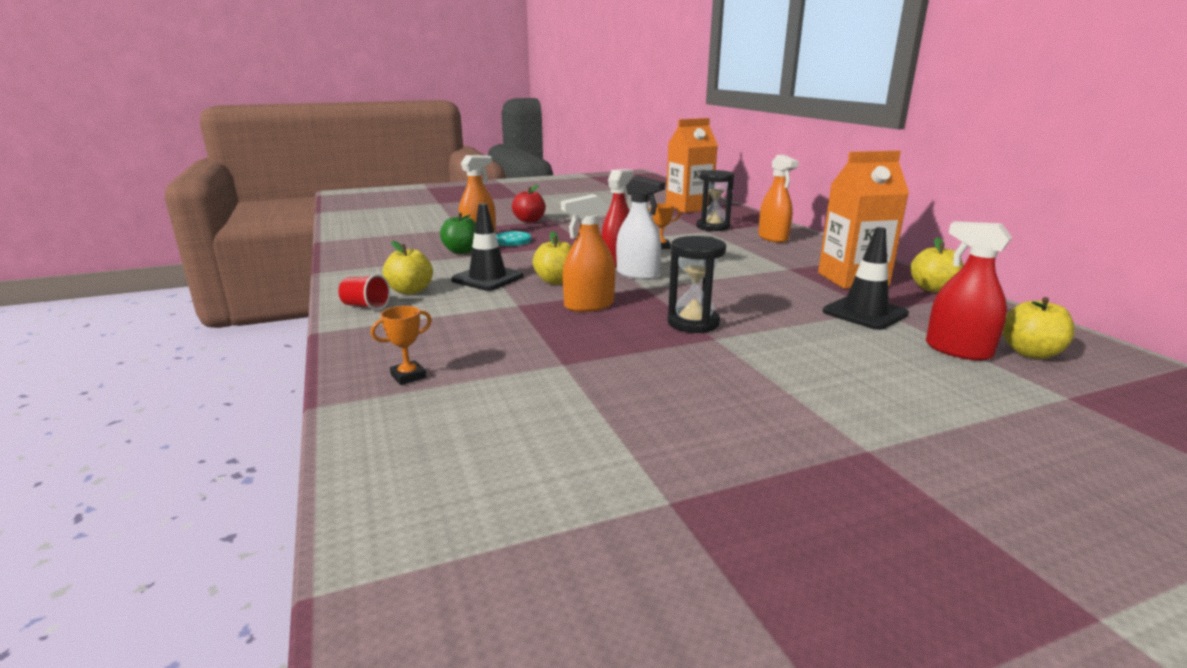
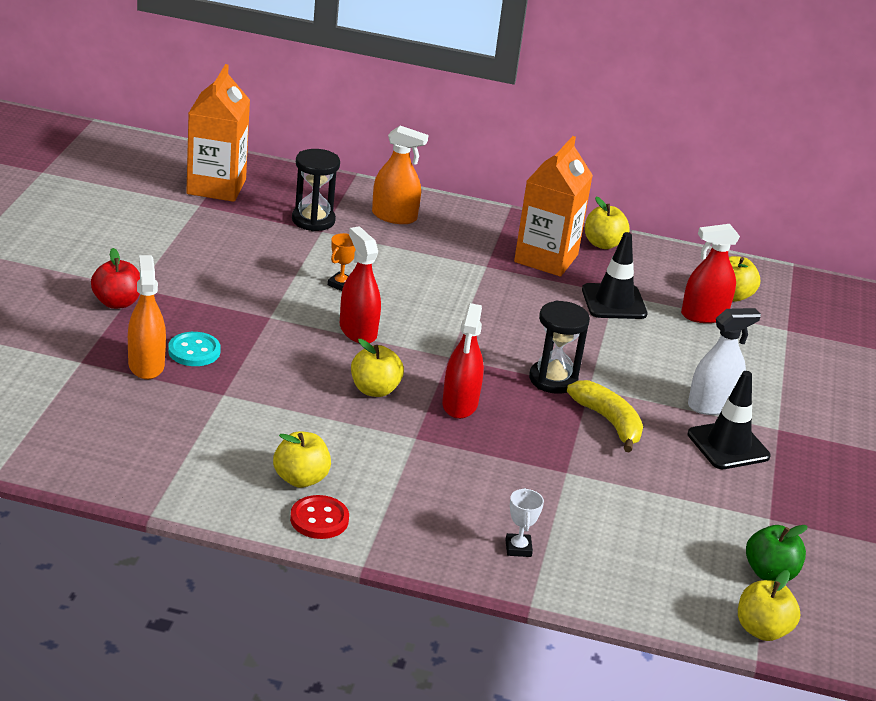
camera: 60 degrees left, 10 degrees up
red cup [338,274,390,311] -> red button [290,495,349,539]
orange trophy [371,306,432,385] -> white trophy [505,488,544,557]
green apple [440,212,476,254] -> green apple moved to [746,525,808,581]
black traffic cone [451,203,524,291] -> black traffic cone moved to [688,371,771,469]
orange spray bottle [561,194,615,312] -> red spray bottle [442,303,484,419]
white spray bottle [616,176,665,280] -> white spray bottle moved to [688,308,761,415]
none -> yellow banana [567,380,643,453]
none -> yellow apple [738,570,800,641]

